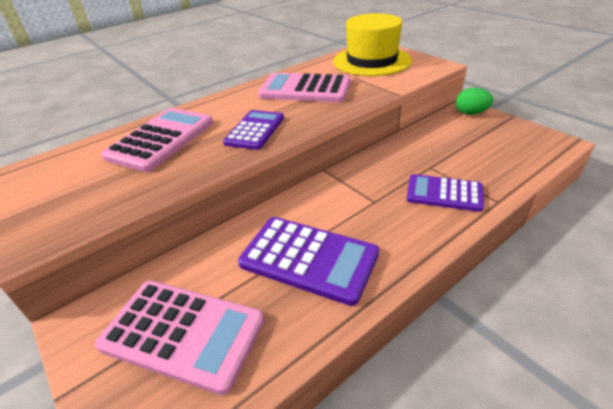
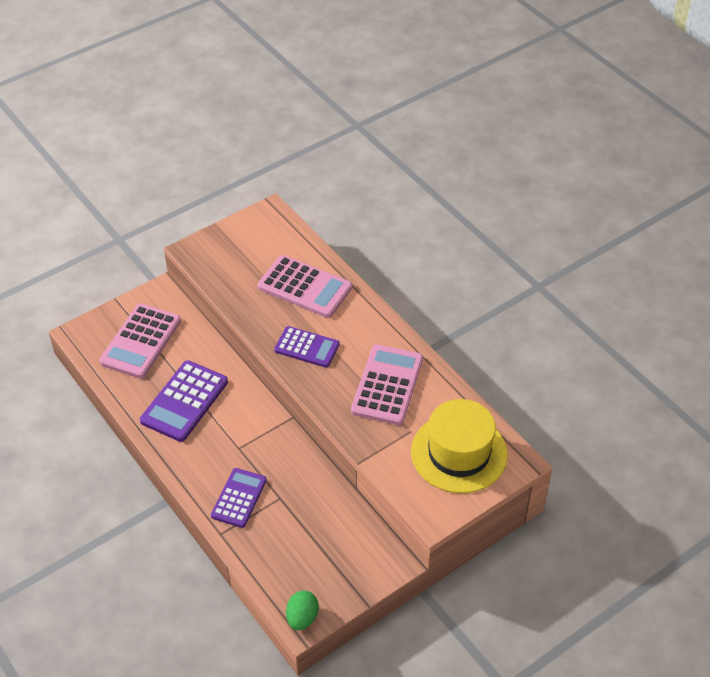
camera: 90 degrees right, 10 degrees up
green egg [456,88,494,115] -> green egg moved to [286,590,319,630]

